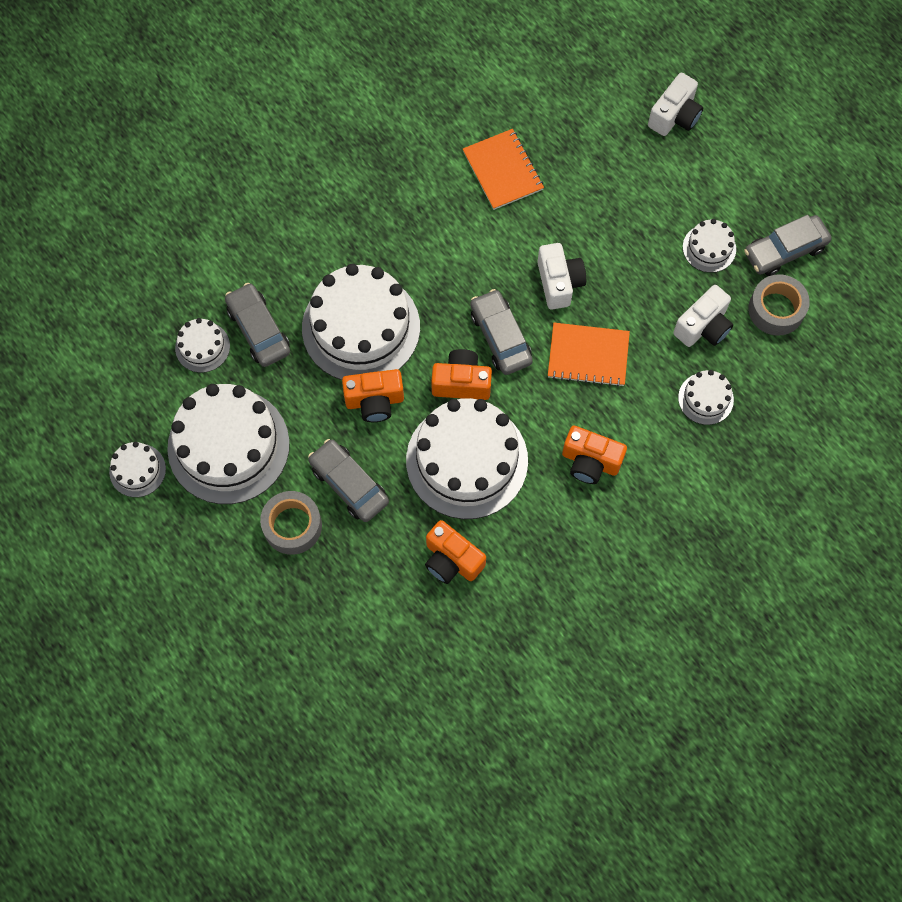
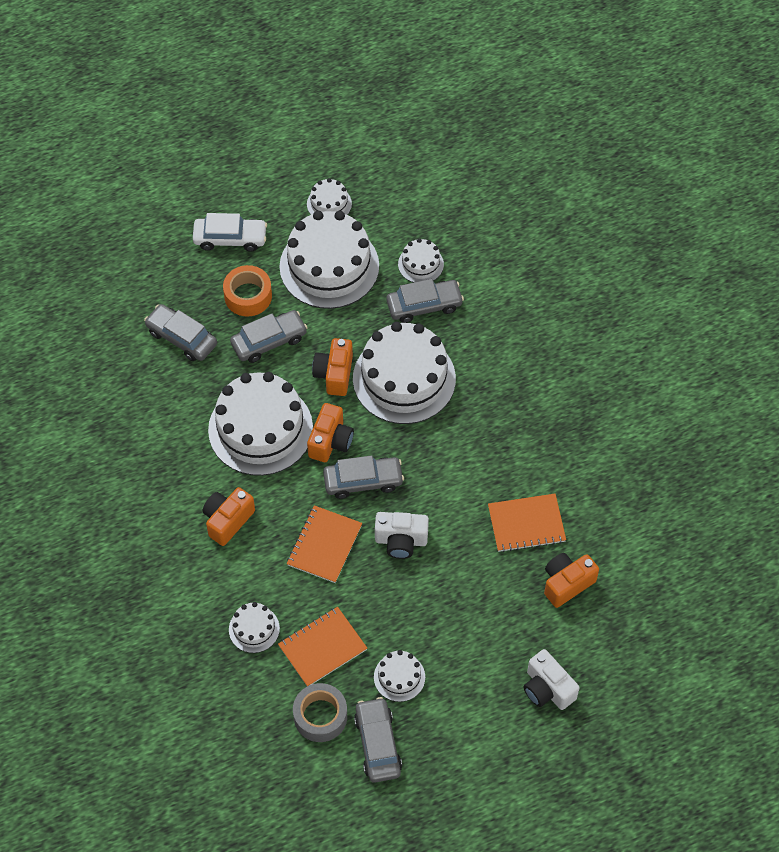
camera: 105 degrees right, 10 degrees down
grey tape [260,491,322,555] -> orange tape [223,265,272,316]
orange camera [425,520,486,584] -> orange camera moved to [544,553,599,608]
white camera [673,285,733,347] -> orange notebook [278,607,367,686]
none -> grey car [144,304,217,361]
none -> white car [193,213,267,252]

